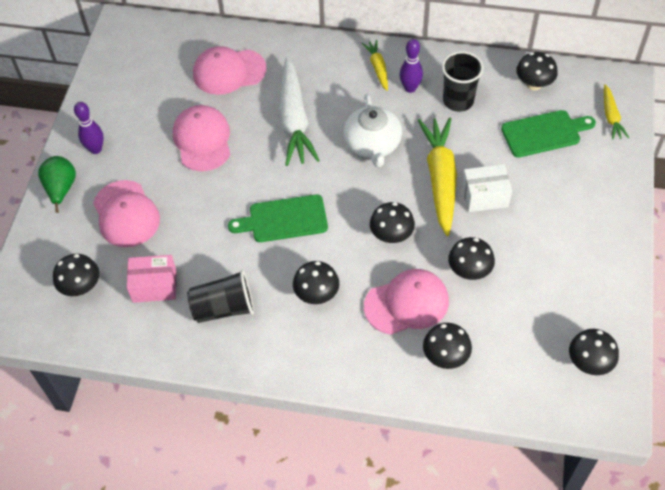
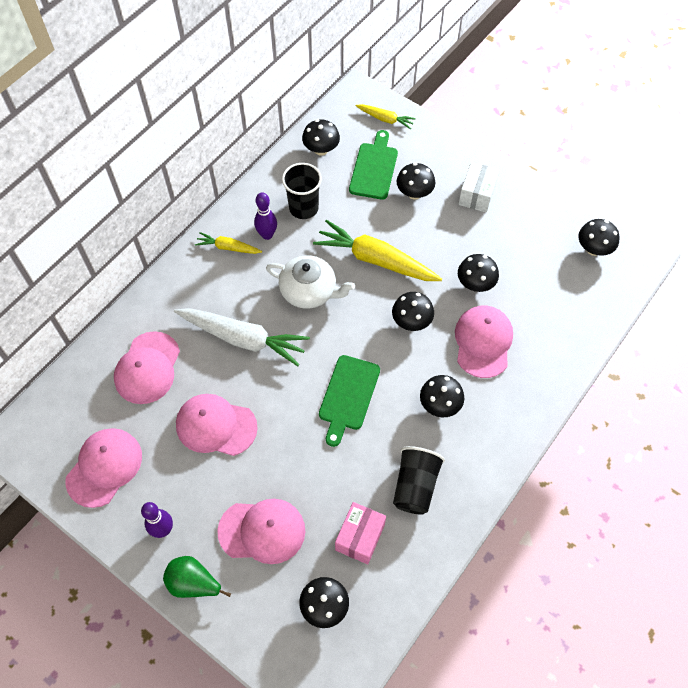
camera: 65 degrees left, 5 degrees up
black mushroom [423,323,472,369] -> black mushroom moved to [397,163,435,199]
white box [462,164,512,212] -> white box moved to [458,162,500,213]
none -> pink cap [65,428,142,508]

